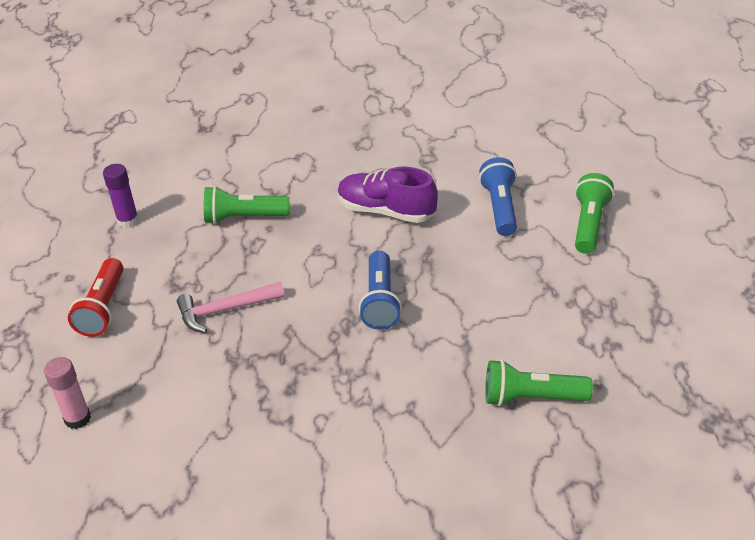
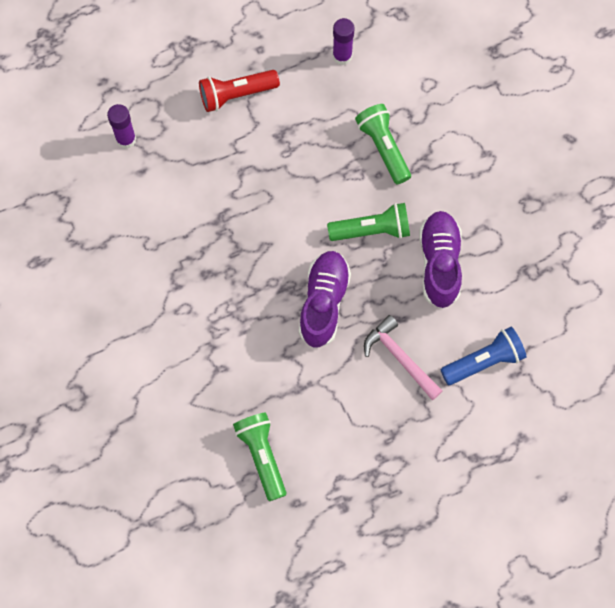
camera: 65 degrees right, 30 degrees up
pink glue stick [44,357,91,429] -> purple glue stick [107,104,136,149]
pink hammer [177,282,285,333] -> pink hammer moved to [364,315,442,400]
blue flashlight [359,251,402,330] -> purple shoe [299,251,351,348]
green flashlight [575,173,614,254] -> green flashlight moved to [327,203,410,241]

